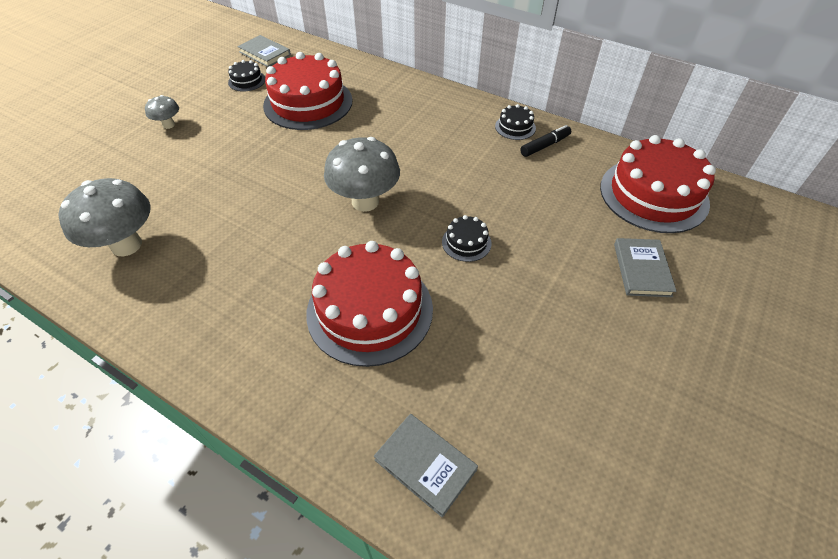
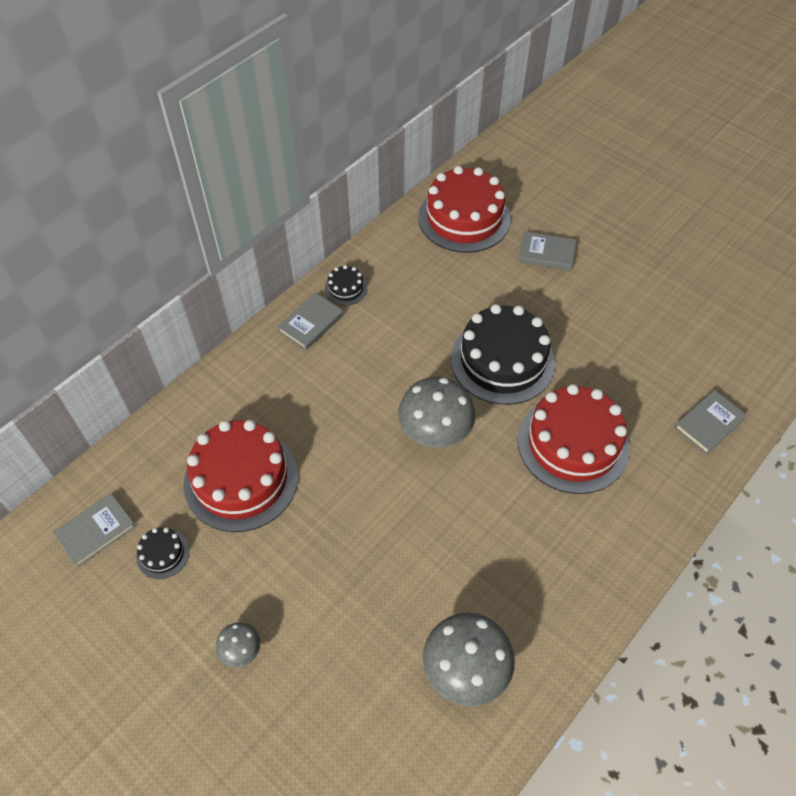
camera: 80 degrees left, 5 degrees up
black cake [442,215,492,262] -> black cake [451,304,555,405], size x2.29
black marker [520,125,571,157] -> none
none -> grey book [277,293,344,350]

